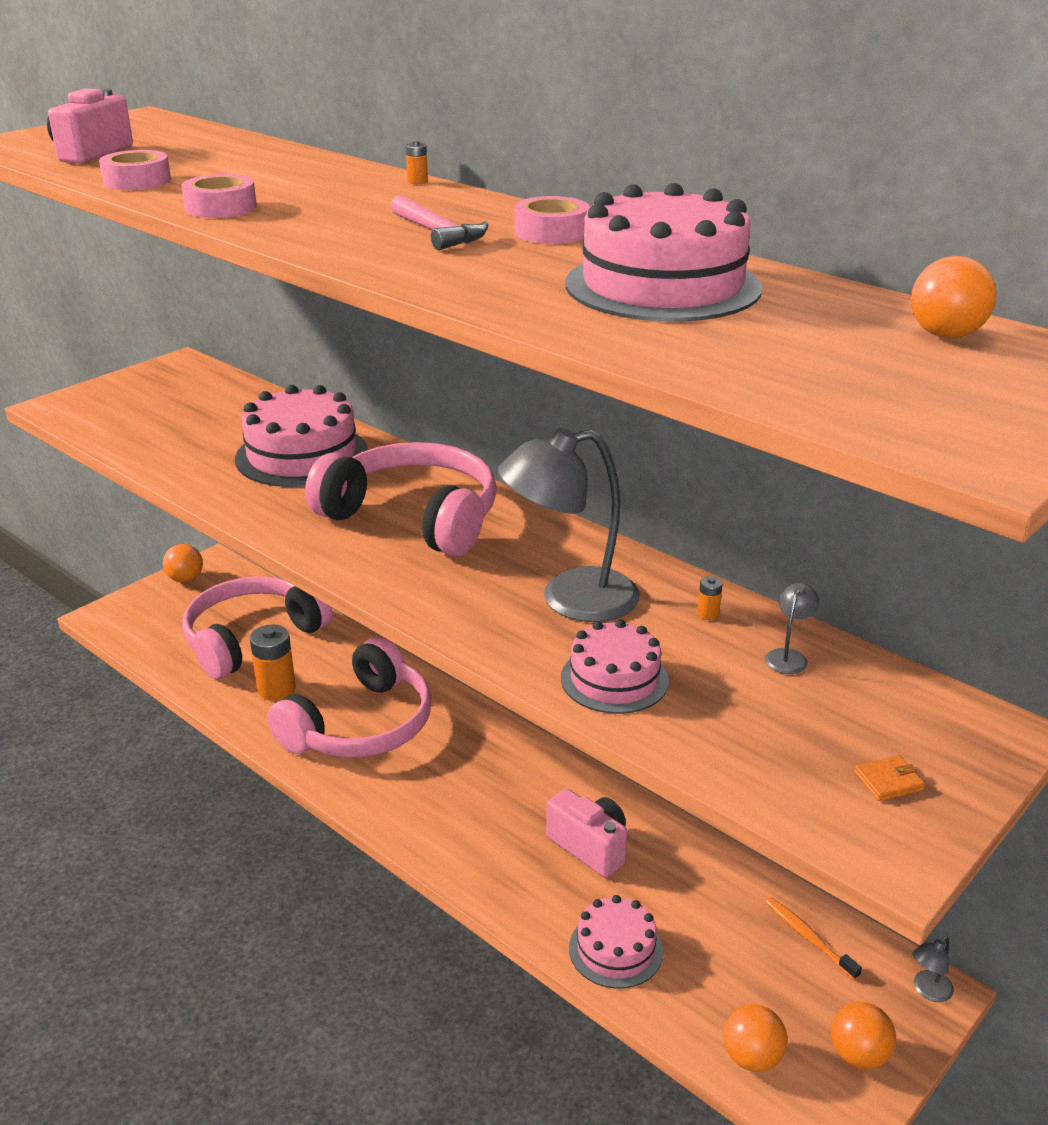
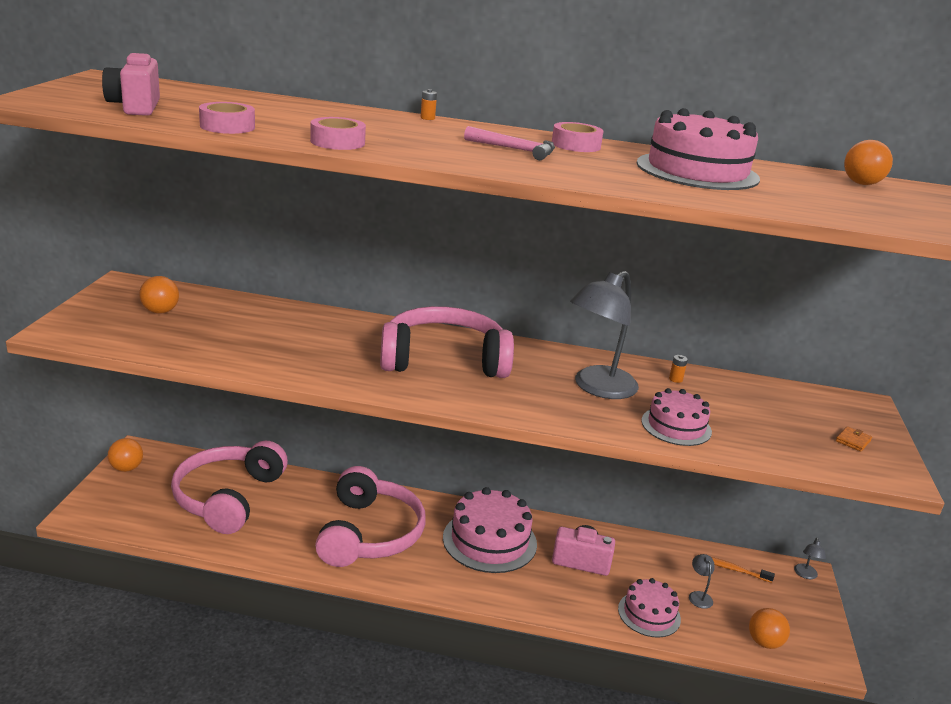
camera: 35 degrees left, 5 degrees down
pink cake [235,385,368,487] -> pink cake moved to [443,487,537,573]
orange battery [250,624,296,701] -> none
grey lamp [765,583,820,674] -> grey lamp moved to [689,554,715,609]
orange ball [831,1002,896,1069] -> orange ball moved to [139,276,179,314]

